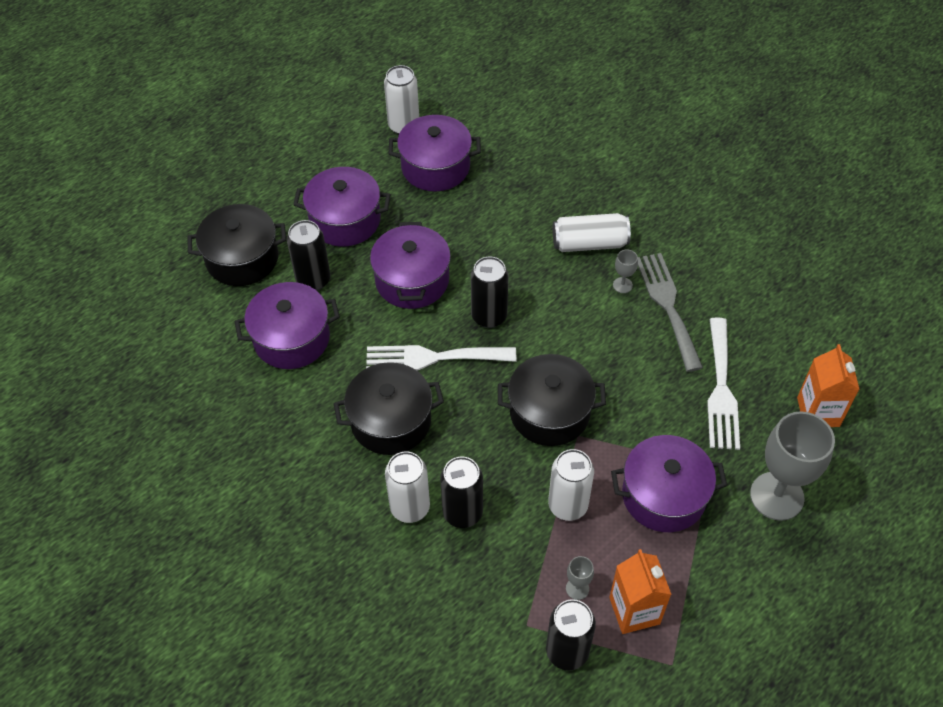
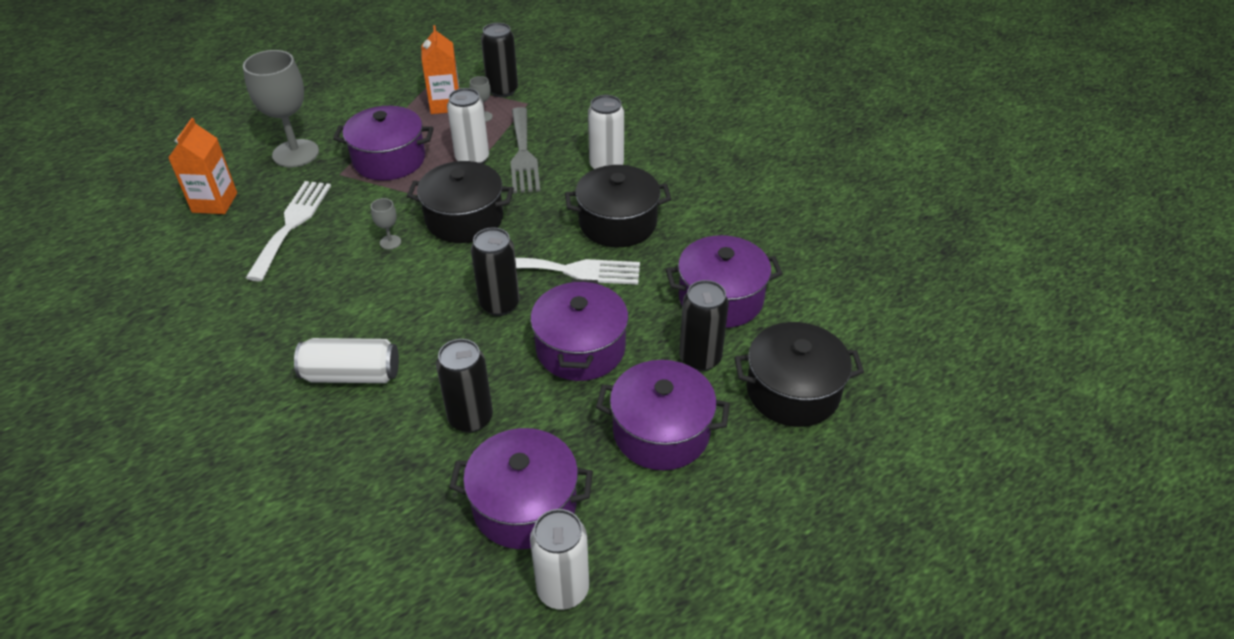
camera: 175 degrees left, 10 degrees down
black can [440,457,483,528] -> black can moved to [436,339,493,433]
grey goblet [613,249,638,293] -> grey goblet moved to [371,198,401,250]
grey fork [638,253,703,372] -> grey fork moved to [511,107,540,193]

